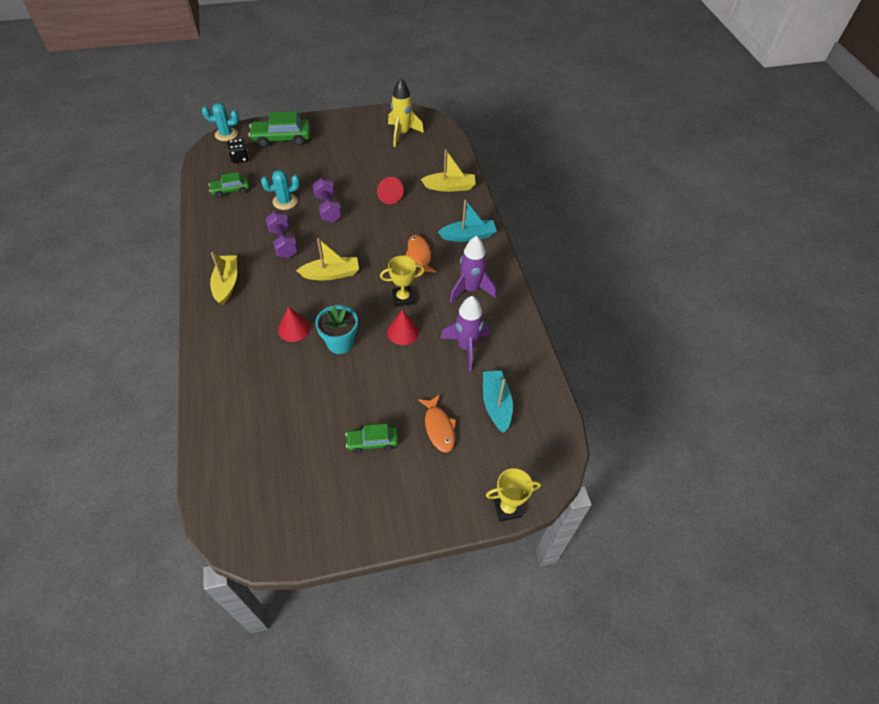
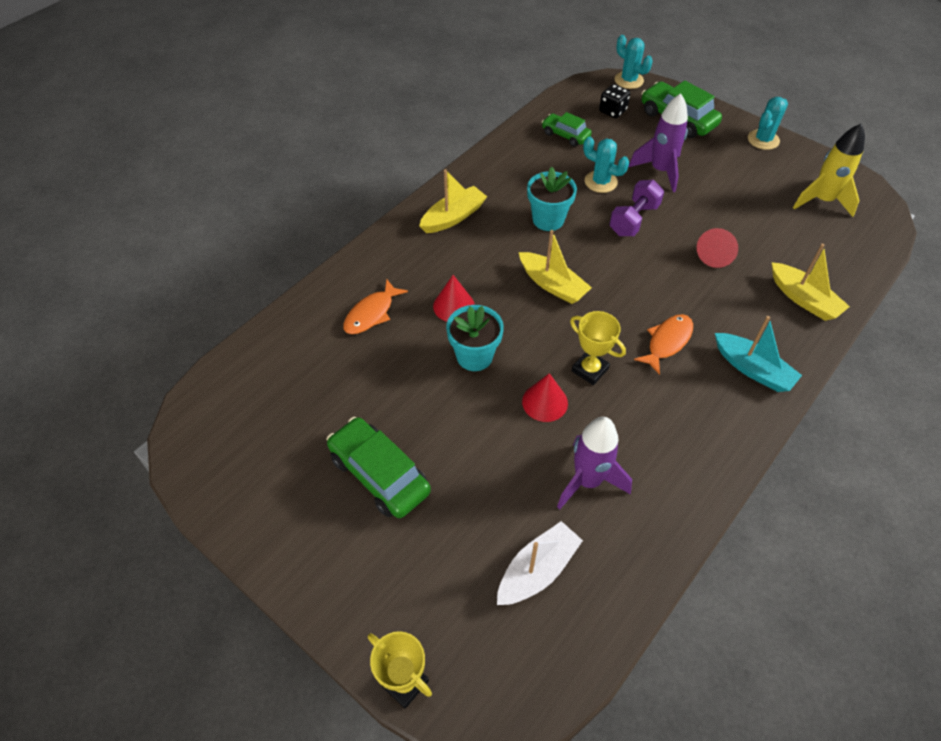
camera: 55 degrees right, 0 degrees up
purple dumbbell [265,211,298,258] -> turquoise flower pot [527,167,577,231]
green car [345,423,398,454] -> green car [327,417,431,518], size x1.66
orange fish [418,394,457,452] -> orange fish moved to [343,279,408,334]
purple rocket [450,236,496,303] -> purple rocket moved to [629,93,688,192]
turquoise boat [483,370,513,433] -> white boat [497,521,583,605]
none -> turquoise cactus [748,97,788,150]

